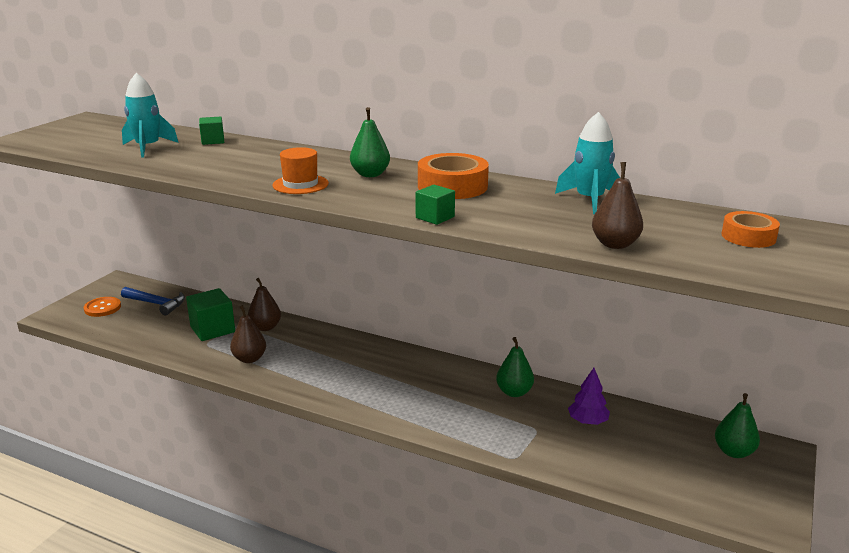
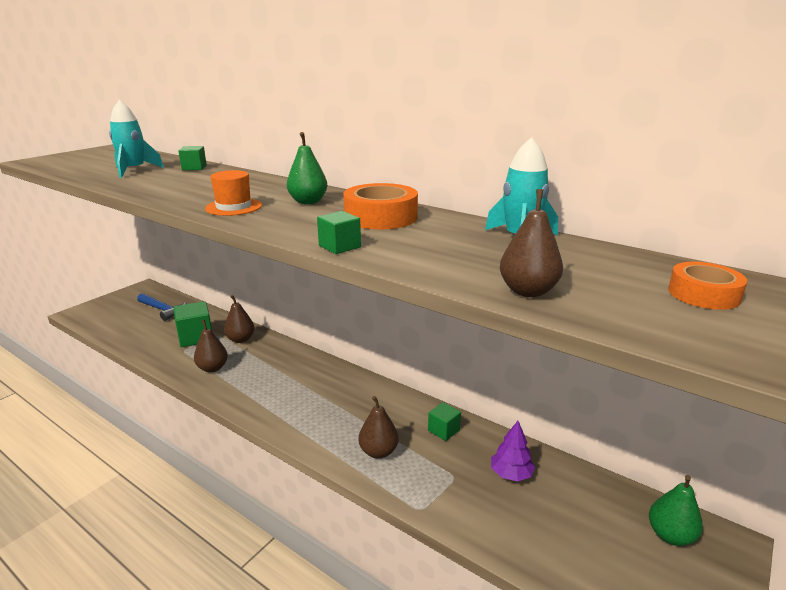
camera: 10 degrees right, 0 degrees up
orange button [84,297,121,317] -> none
green pear [496,337,534,397] -> green cube [428,402,461,441]
none -> brown pear [359,396,399,459]

